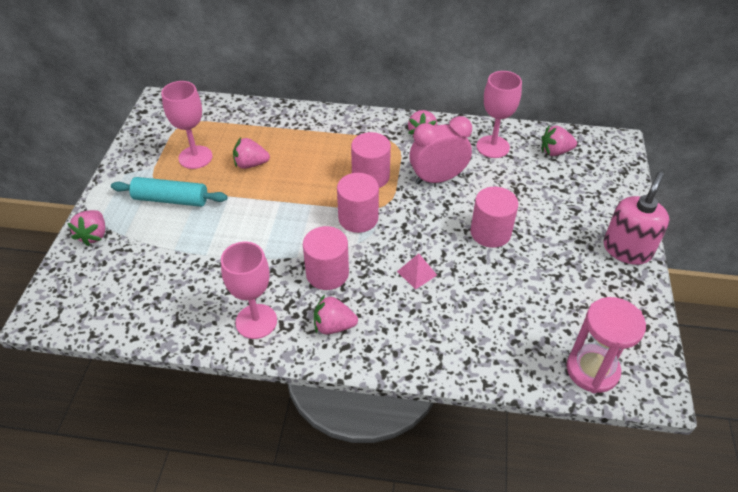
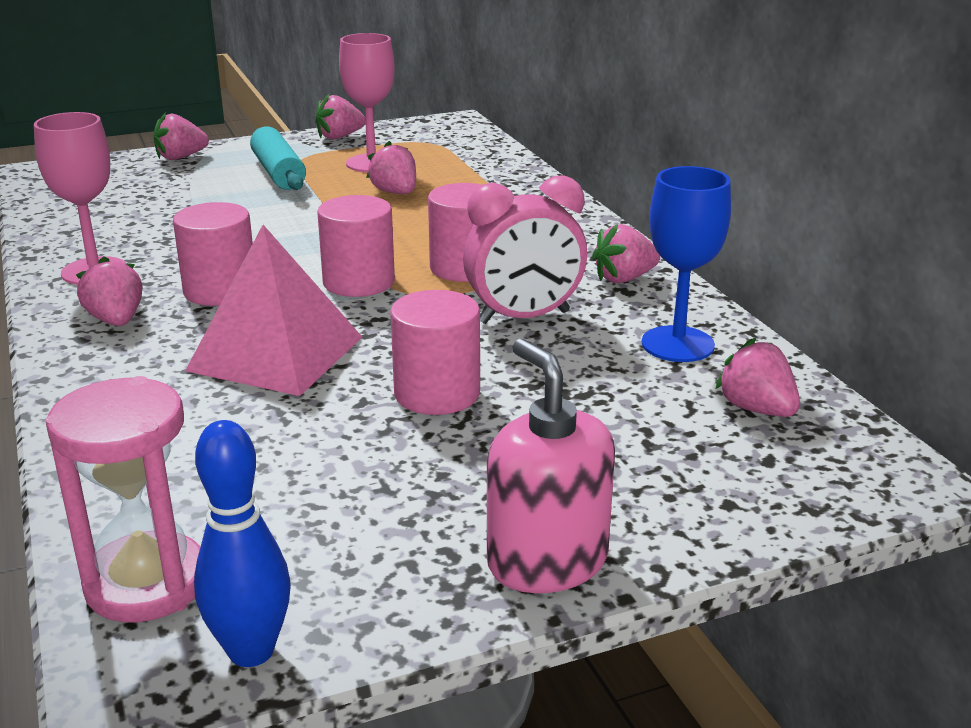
camera: 60 degrees right, 20 degrees down
pink pyramid [397,253,437,289] -> pink pyramid [185,225,362,396], size x2.35
pink clock [409,116,472,184] -> pink clock turned 120 degrees clockwise [463,175,587,324]
pink goblet [477,71,522,158] -> blue goblet [642,166,731,362]
pink soap dispenser [603,172,670,265] -> pink soap dispenser turned 120 degrees counterclockwise [487,339,615,593]
none -> blue bowling pin [194,420,291,667]
none -> pink strawberry [315,94,366,140]

